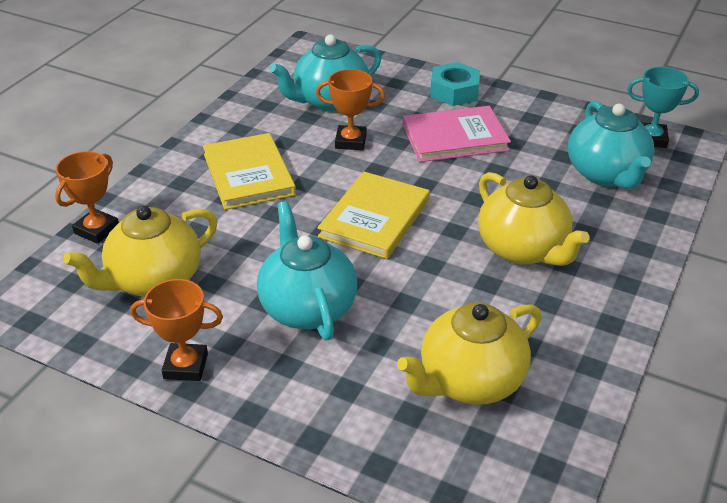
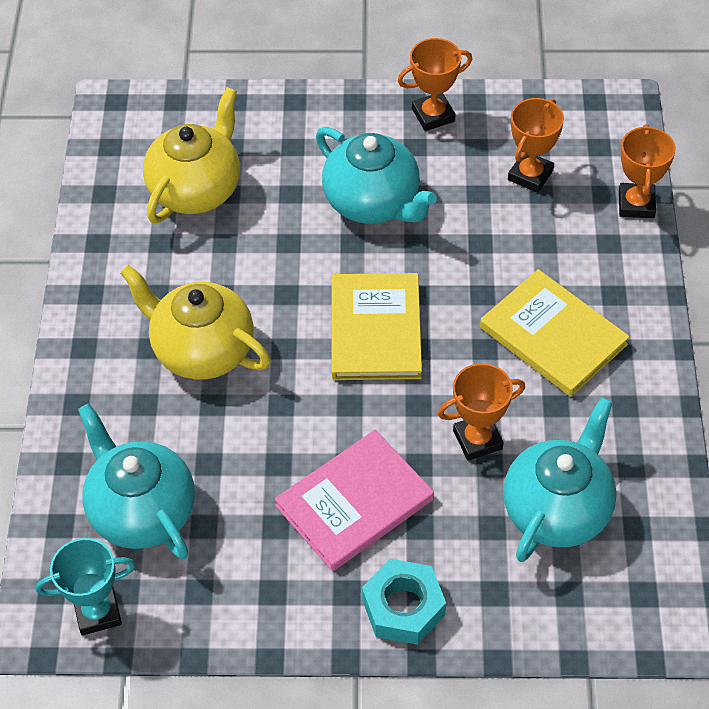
camera: 155 degrees right, 15 degrees up
yellow teapot [63,206,218,297] -> orange trophy [508,98,564,193]

